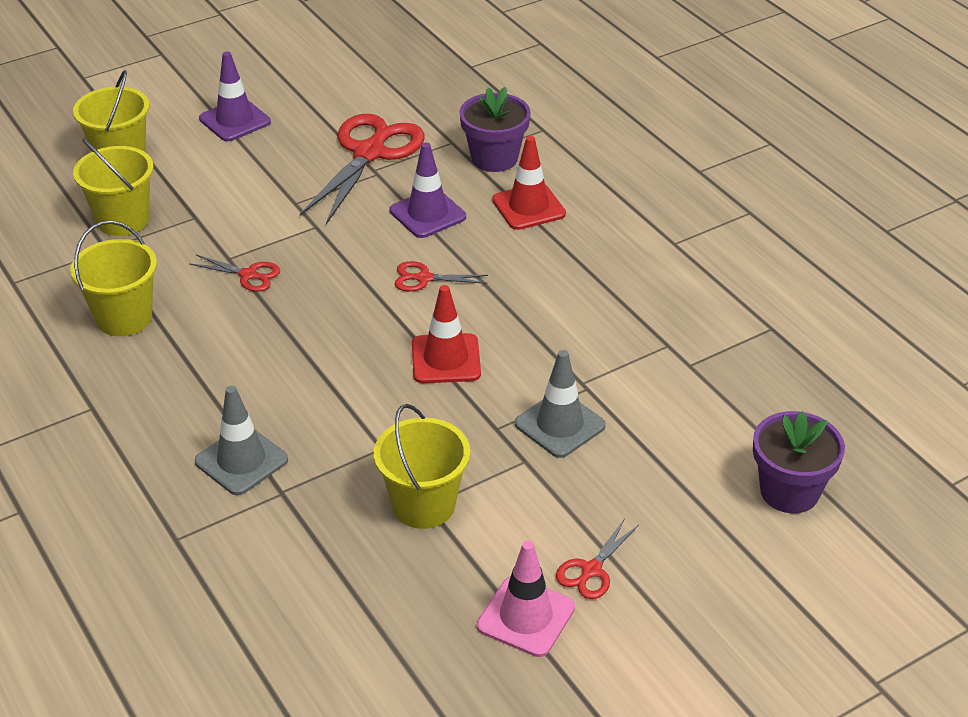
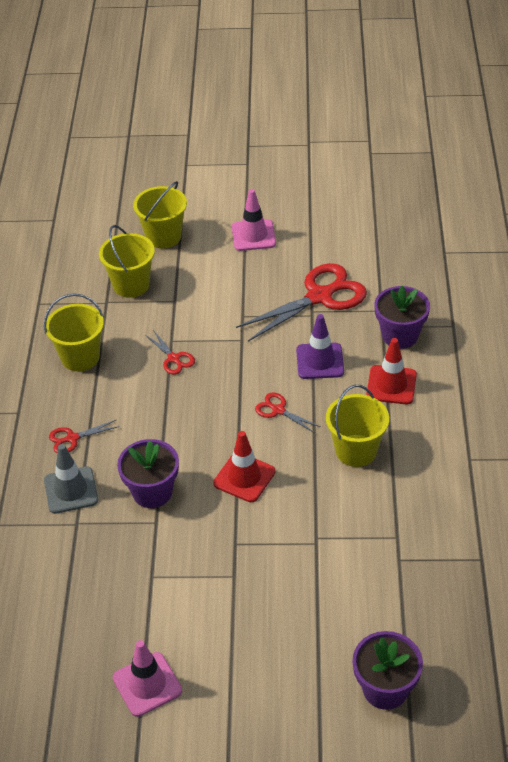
camera: 35 degrees right, 5 degrees up
purple traffic cone [199,51,271,141] -> pink traffic cone [232,189,276,251]
yellow bucket [374,404,470,529] -> yellow bucket moved to [326,385,389,467]
grey traffic cone [515,350,606,458] -> none
red scissors [556,518,639,599] -> red scissors moved to [49,420,119,453]
none -> purple flower pot [117,439,179,508]

